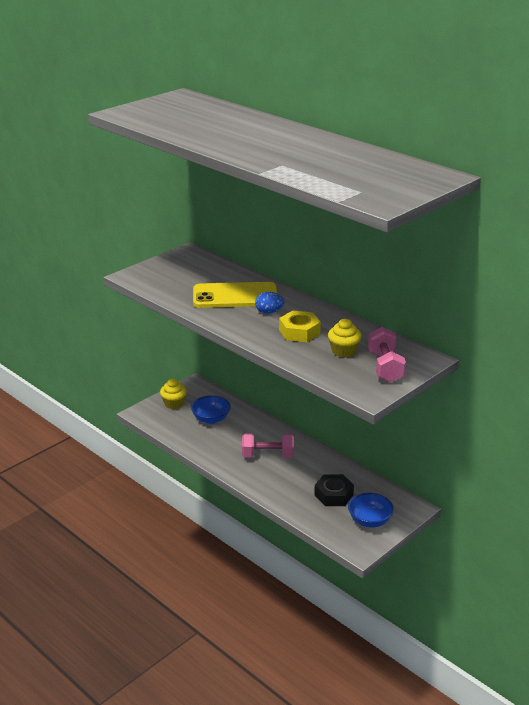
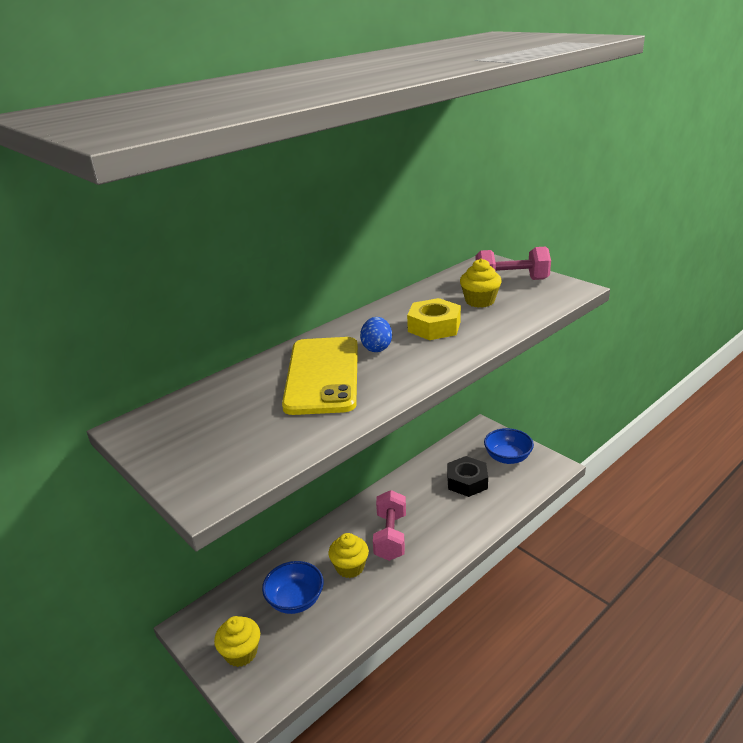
camera: 85 degrees left, 0 degrees up
none -> yellow cupcake [329,533,369,578]

